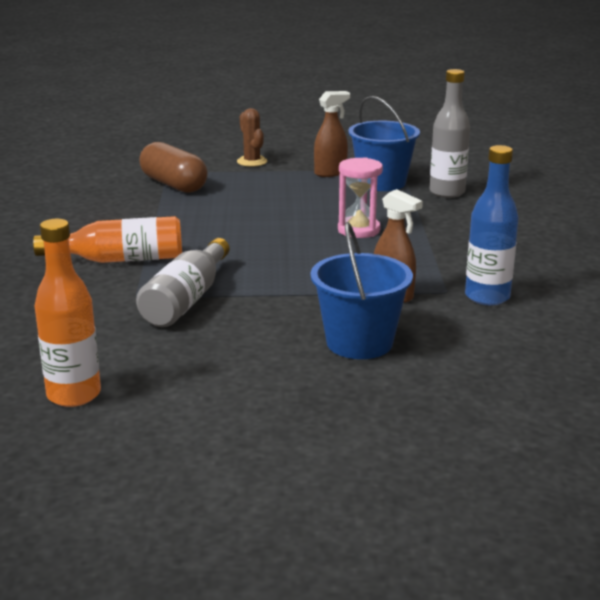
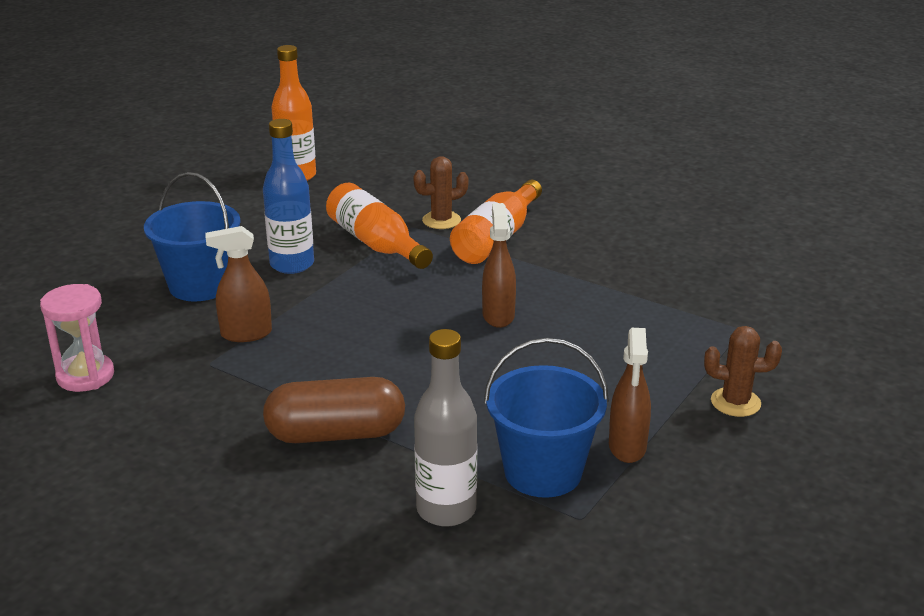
camera: 125 degrees right, 5 degrees up
grey bottle [136,238,229,327] -> orange bottle [326,183,433,269]
brown capsule [139,142,208,193] -> brown capsule moved to [263,377,405,443]
pink hourglass [338,157,383,238] -> pink hourglass moved to [40,284,114,392]
blue bottle [465,145,519,305] -> blue bottle moved to [263,119,314,274]
none -> brown cactus [413,156,469,229]
none -> brown spray bottle [482,203,516,328]

